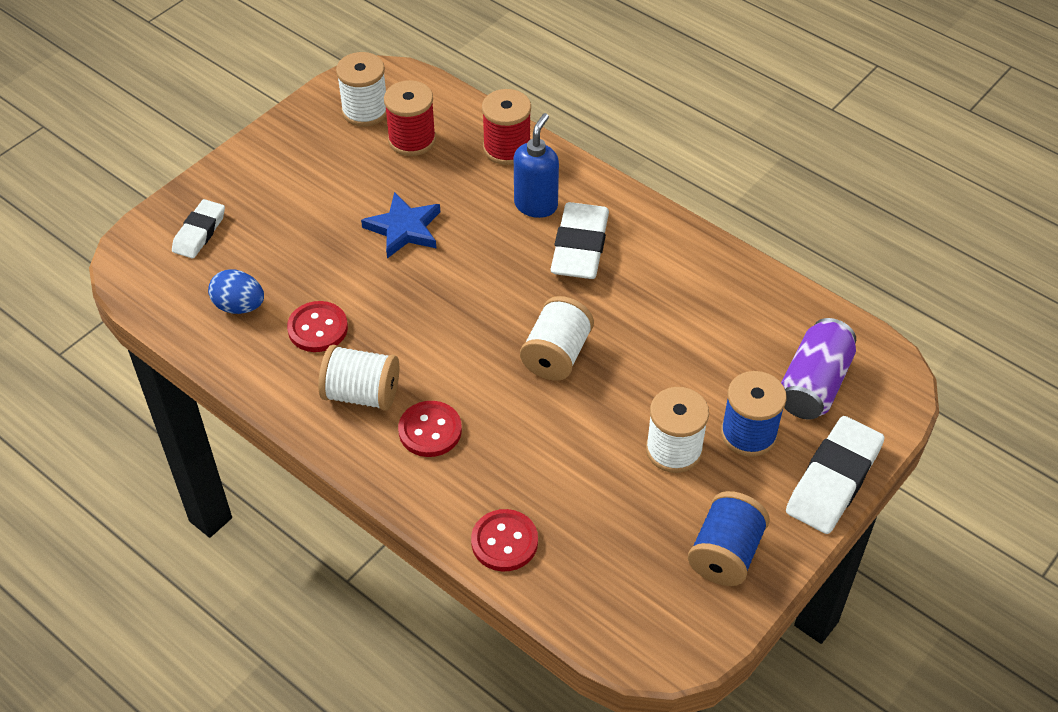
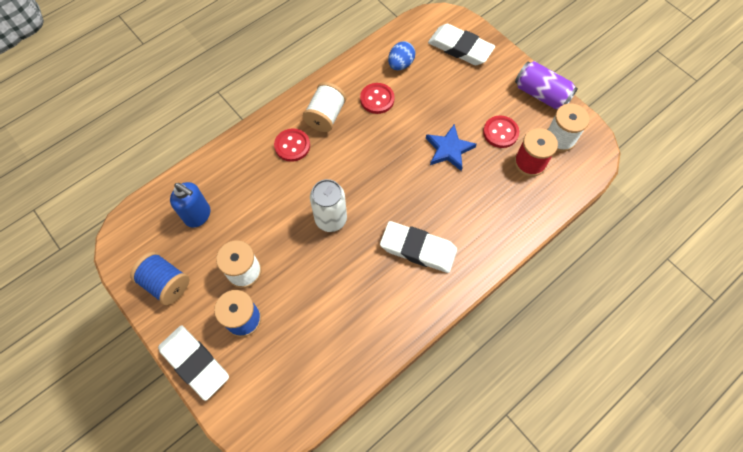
camera: 100 degrees right, 15 degrees up
white eraser [172,199,225,259] -> white eraser [428,24,495,65], size x1.62
red button [471,509,538,571] -> red button moved to [483,115,519,148]
red spool [482,89,531,165] -> none
blue soap dispenser [514,113,559,218] -> blue soap dispenser moved to [170,182,210,228]
white spool [520,296,594,381] -> white can [310,179,347,232]
purple can [781,318,856,420] -> purple can moved to [515,61,578,109]

